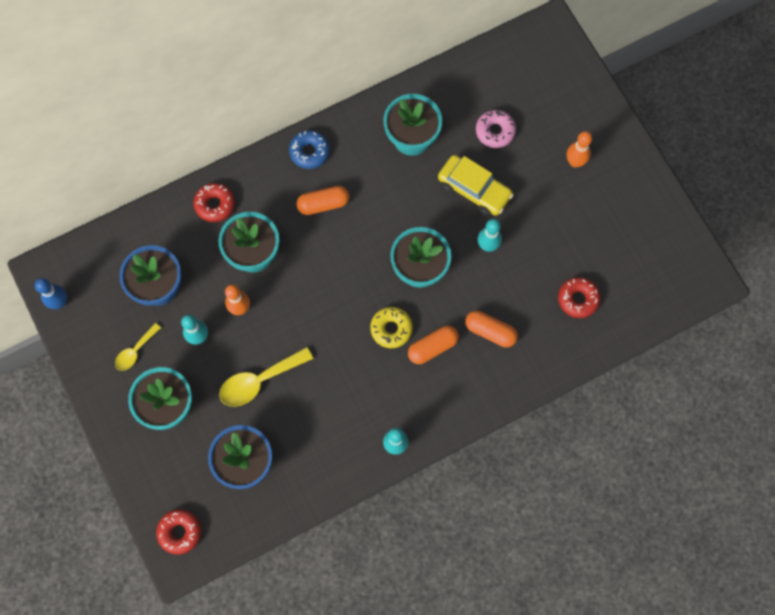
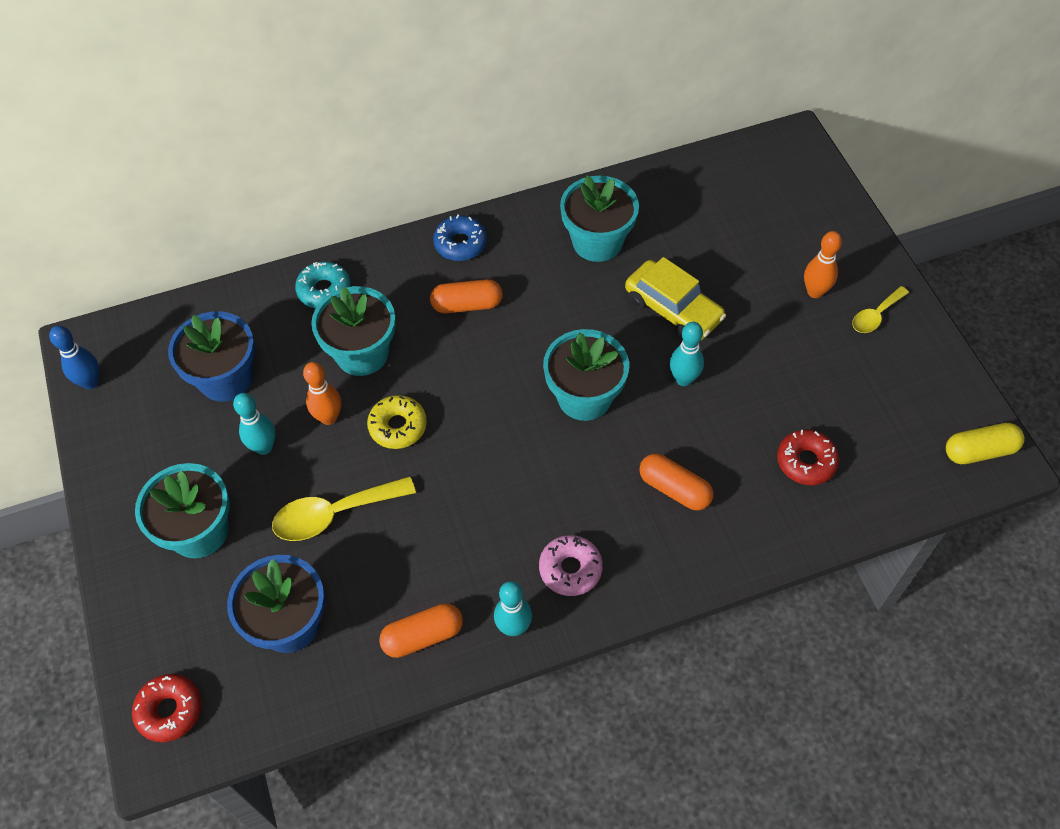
camera: 10 degrees right, 15 degrees down
yellow spoon [115,323,161,371] -> yellow spoon moved to [852,286,909,333]
red donut [193,183,235,222] -> turquoise donut [295,261,351,308]
yellow donut [370,307,413,348] -> yellow donut moved to [367,395,427,449]
orange capsule [408,325,459,364] -> orange capsule moved to [379,603,463,658]
pink donut [476,110,516,148] -> pink donut moved to [539,535,603,596]
none -> yellow capsule [946,423,1025,464]

